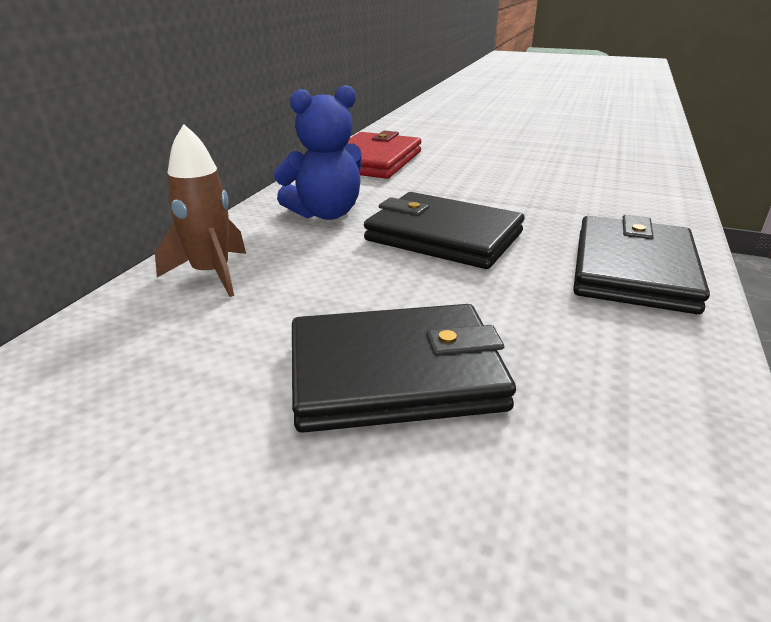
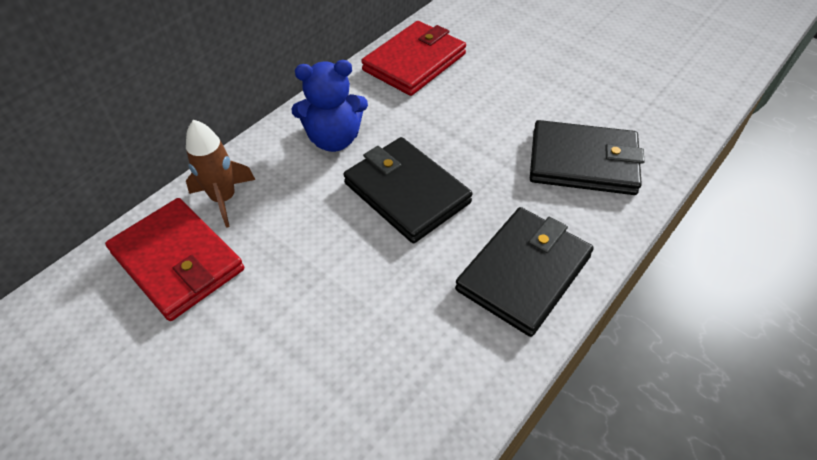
camera: 20 degrees right, 20 degrees up
black wallet [292,304,516,433] -> black wallet moved to [530,120,645,195]
none -> red wallet [105,198,244,321]

